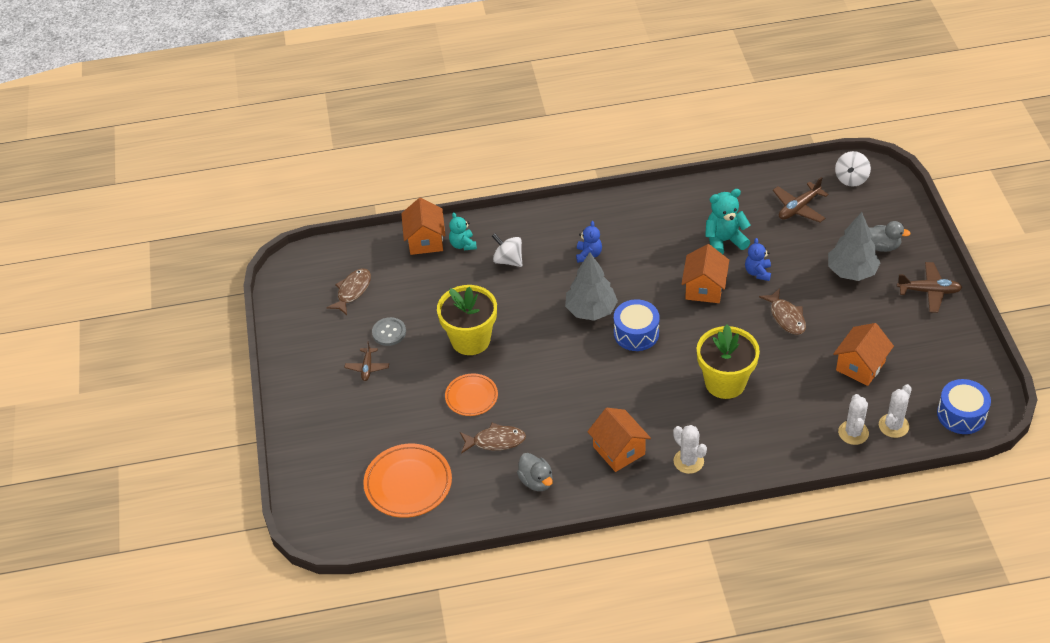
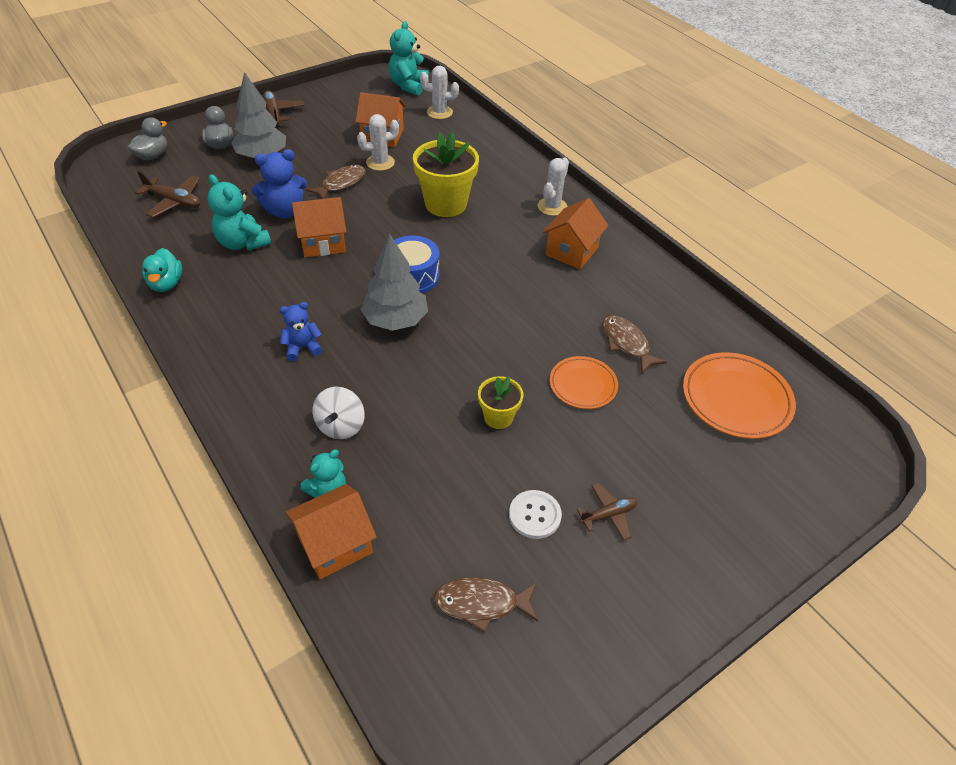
camera: 120 degrees left, 0 degrees up
grey button [372,317,406,346] -> white button [509,490,562,539]
yellow flower pot [437,285,497,355] -> yellow flower pot [478,376,523,429], size x0.54
grey duck [517,453,553,491] -> grey duck moved to [127,117,167,160]
blue teddy bear [745,238,771,281] -> blue teddy bear [252,149,307,219], size x1.56
white spinning top [835,151,871,187] -> none
white cactus [838,394,869,445] -> white cactus moved to [357,114,399,171]
blue drum [937,379,991,434] -> turquoise teddy bear [388,21,429,96]
none -> turquoise duck [142,248,182,292]

